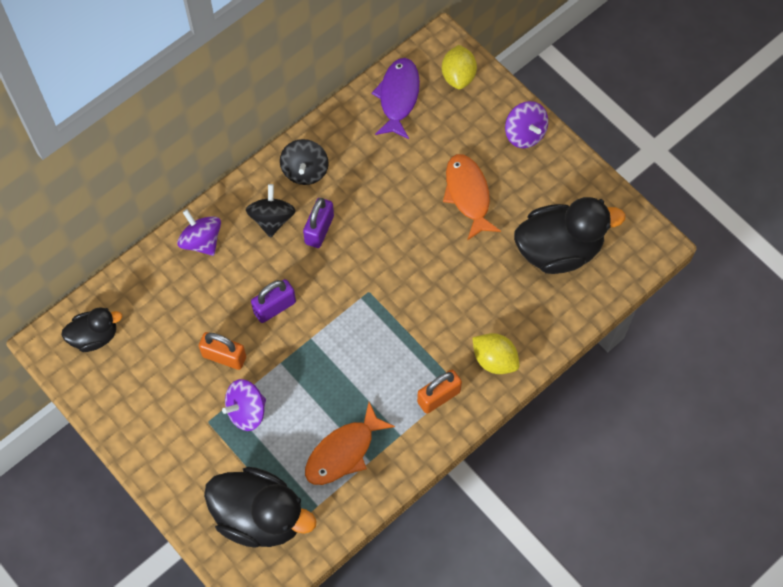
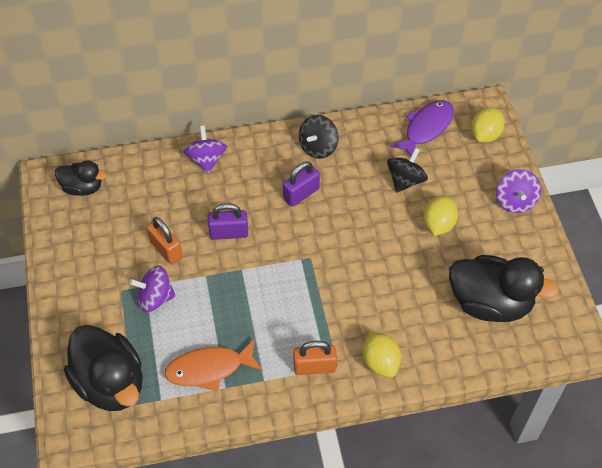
camera: 30 degrees right, 10 degrees down
black spinning top [246,184,296,238] -> black spinning top moved to [387,147,428,193]
orange fish [443,154,501,240] -> yellow lemon [423,195,458,236]

